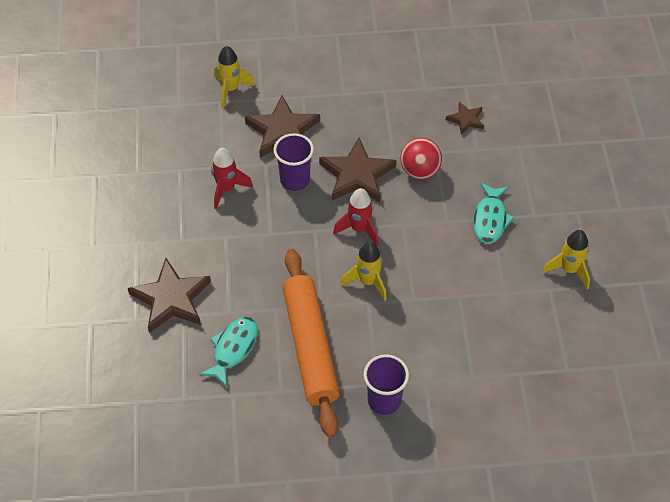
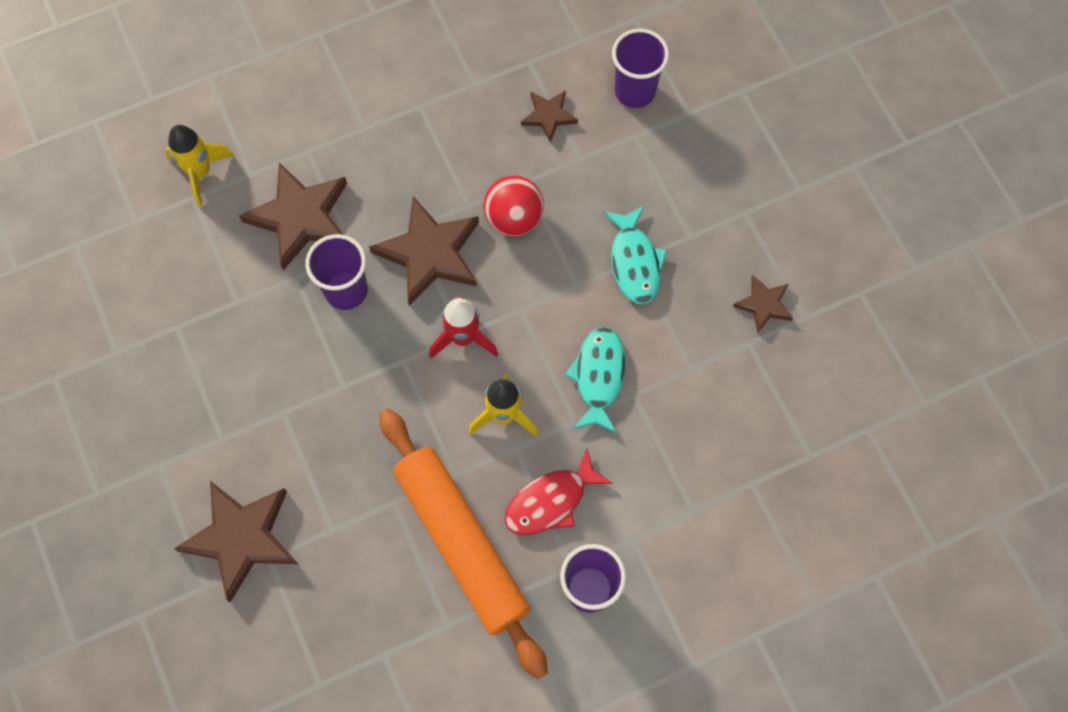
camera: 20 degrees left, 15 degrees up
turquoise fish [199,317,258,387] -> turquoise fish moved to [565,327,625,433]
red rocket [211,148,253,209] -> none
yellow rocket [542,230,590,289] -> brown star [733,275,793,333]
none -> red fish [505,449,613,535]
none -> purple cup [612,29,669,108]

